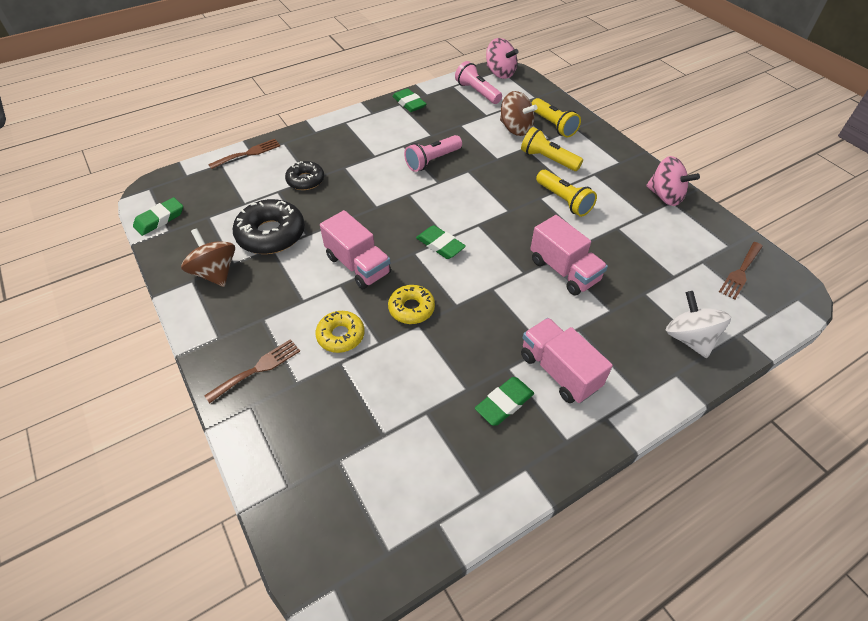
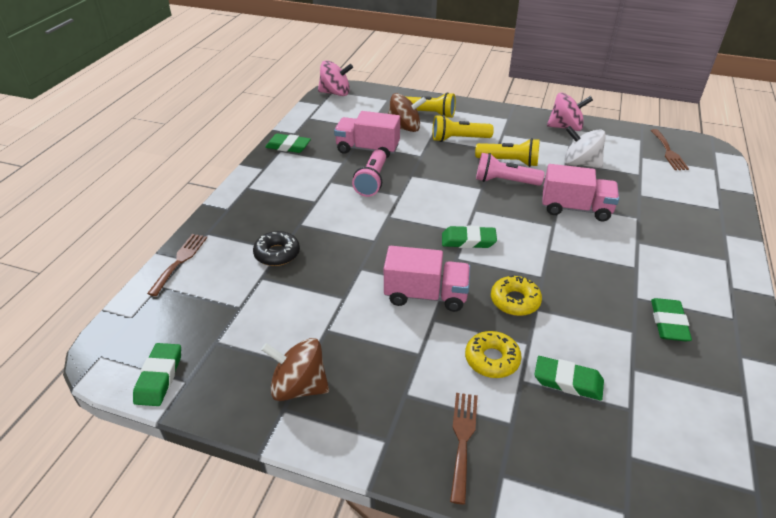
camera: 40 degrees left, 10 degrees down
black donut [233,199,305,254] -> none
pink flashlight [455,61,502,104] -> pink flashlight moved to [476,153,545,186]
pink truck [521,318,613,403] -> pink truck moved to [334,111,400,158]
white spinning top [666,291,731,358] -> white spinning top moved to [564,126,606,168]
none -> green eraser [534,356,604,400]

